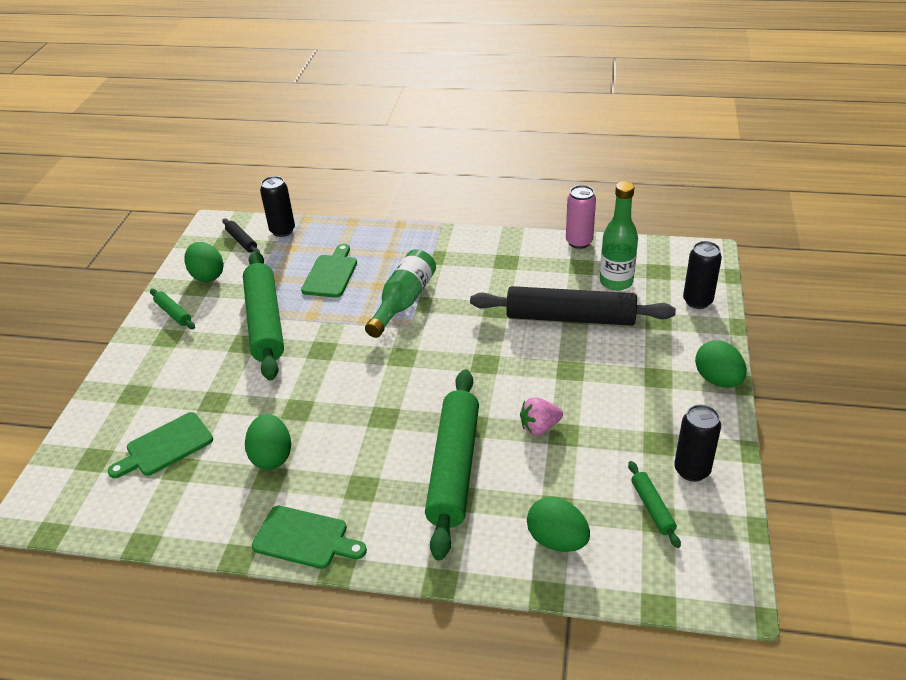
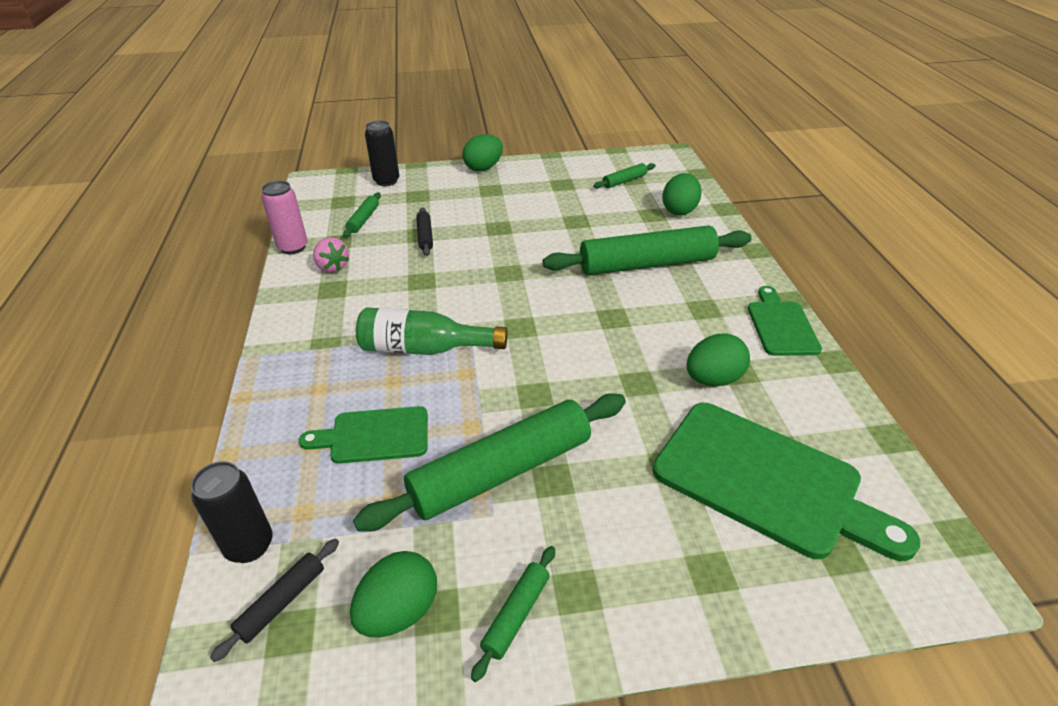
camera: 110 degrees left, 0 degrees up
green cutting board [108,412,213,478] -> green cutting board [653,403,920,561], size x1.79
black rolling pin [470,286,676,326] -> black rolling pin [416,207,433,256], size x0.44
pink strawberry [520,397,563,435] -> pink strawberry moved to [313,237,349,273]
green bottle [600,181,638,291] -> green rolling pin [343,192,381,238]
black can [674,404,721,482] -> none

